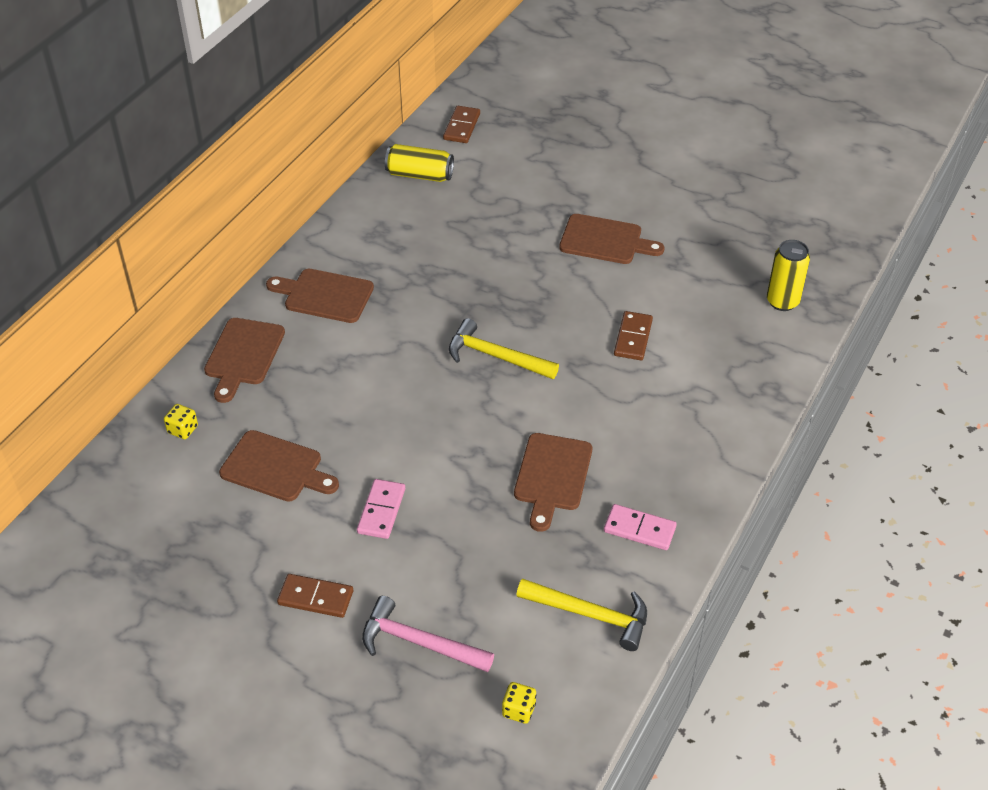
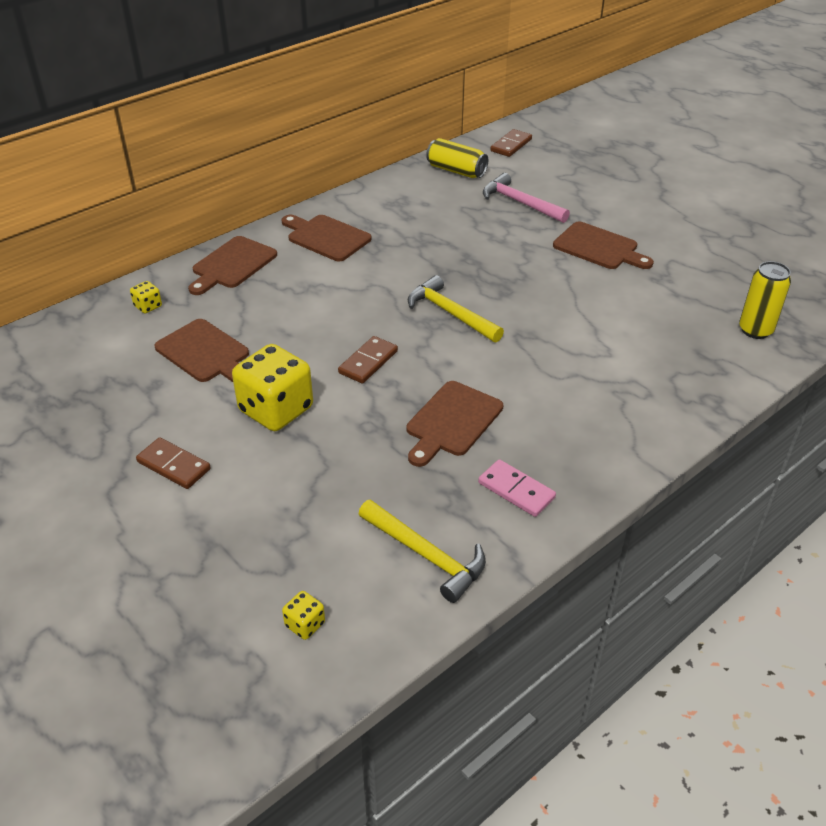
camera: 20 degrees right, 5 degrees down
pink domino [357,479,405,539] -> yellow dice [232,344,313,431]
pink hammer [362,596,494,672] -> pink hammer moved to [483,173,570,223]
brown domino [614,311,653,360] -> brown domino moved to [338,336,398,384]

